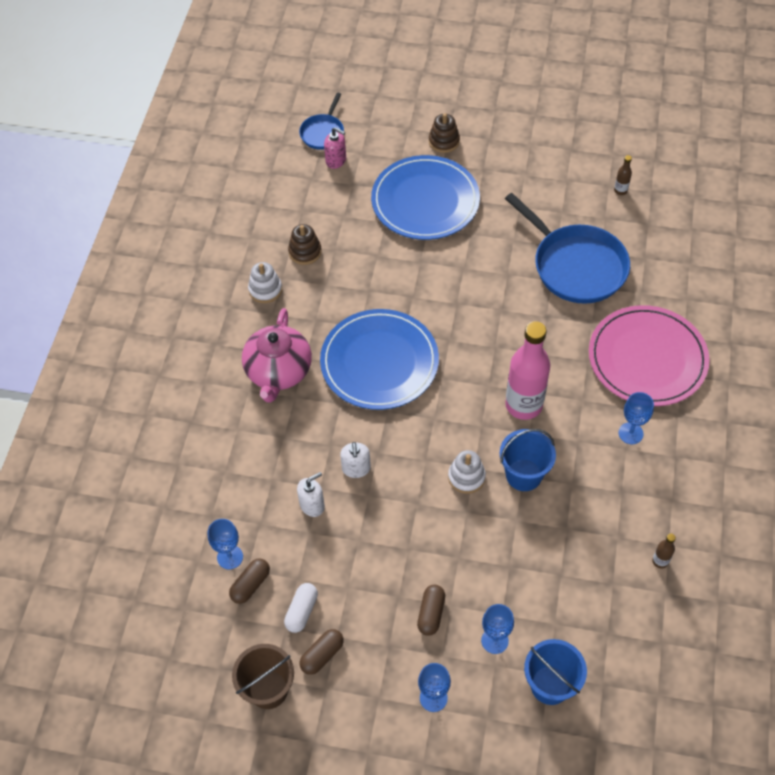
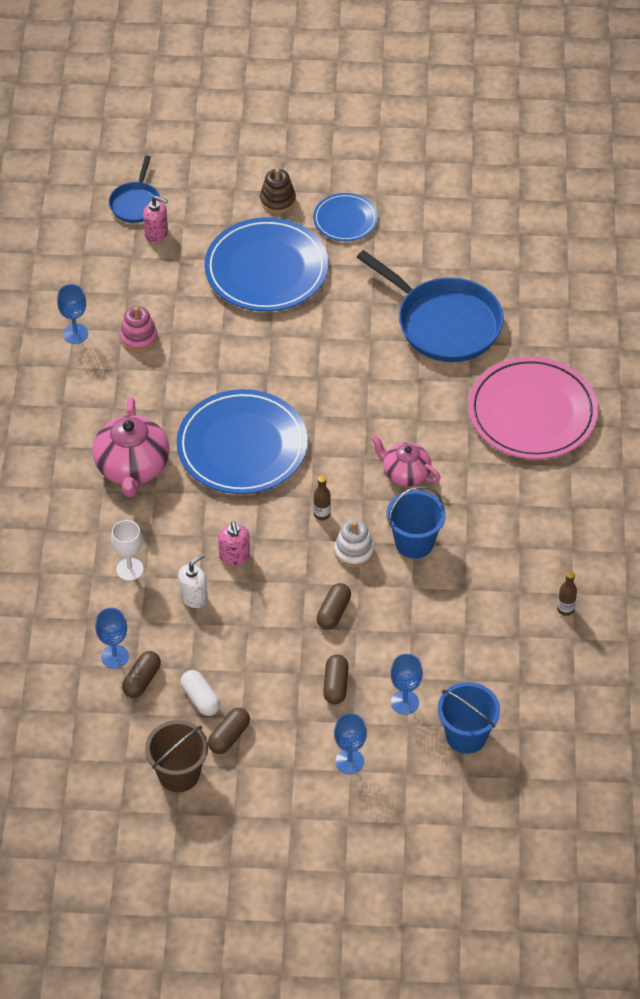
camera: 10 degrees left, 5 degrees down
white stacking toy [248,262,282,303] -> none
white capsule [284,583,318,633] -> white capsule turned 45 degrees counterclockwise [181,670,220,716]
brown stacking toy [288,224,322,265] -> pink stacking toy [120,306,158,352]
white soap dispenser [340,442,371,478] -> pink soap dispenser [218,521,250,565]
pink bottle [505,321,550,420] -> pink teapot [371,435,441,487]
brown bottle [614,155,632,195] -> brown bottle moved to [314,476,331,520]
blue goblet [618,392,654,444] -> blue goblet moved to [57,284,88,344]
none -> white goblet [111,520,144,581]
none -> blue plate [313,193,378,241]
none -> brown capsule [317,583,351,630]

